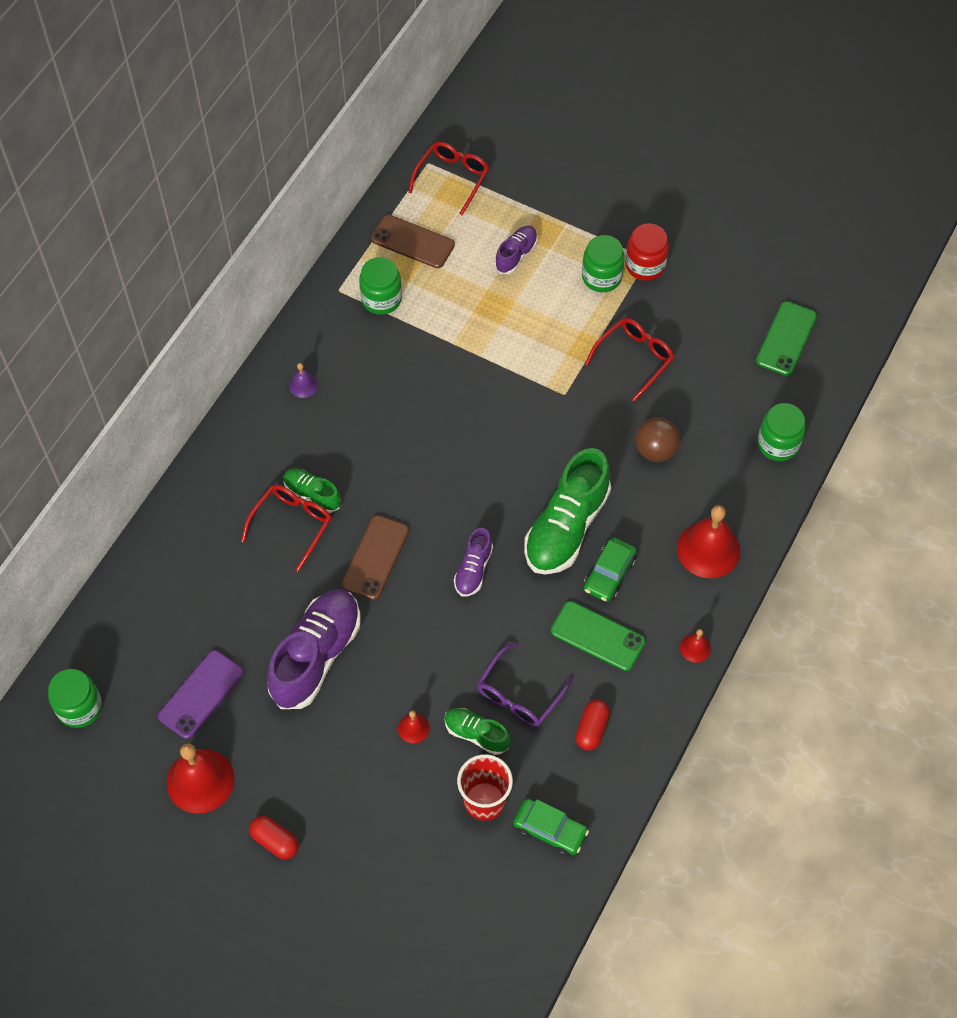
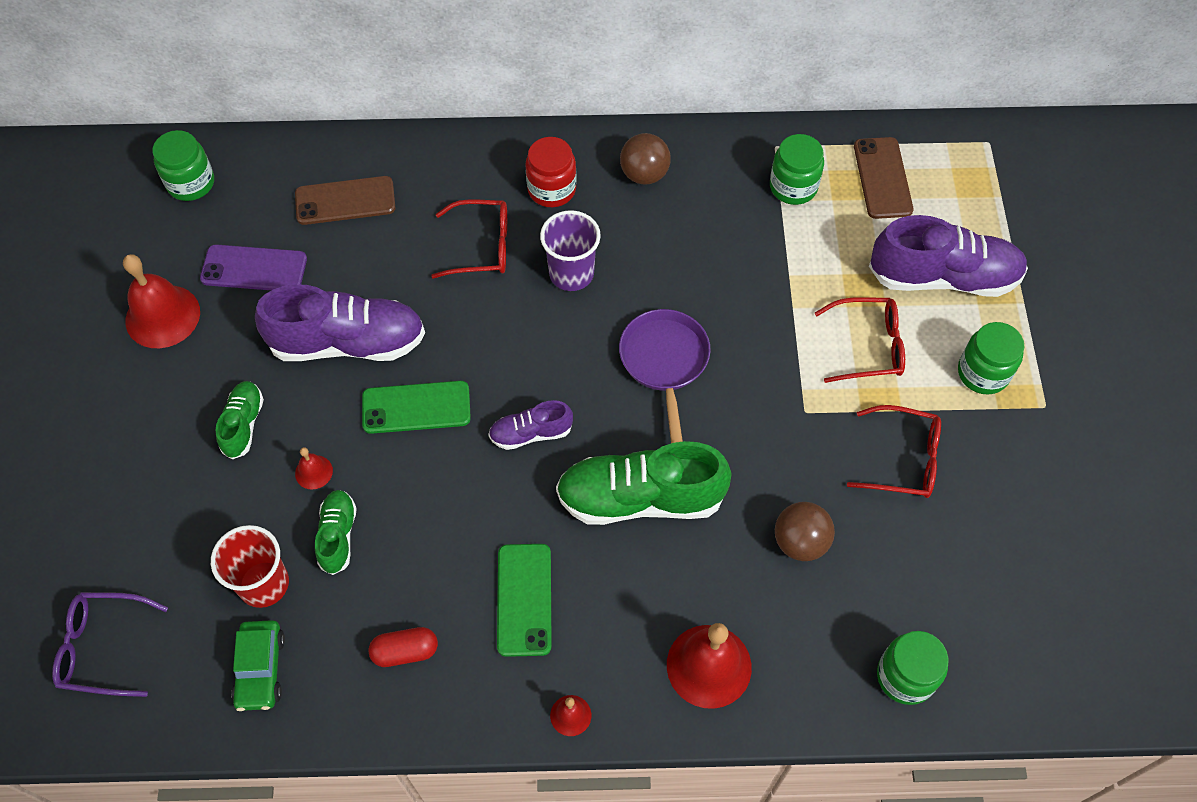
camera: 60 degrees right, 0 degrees up
red capsule [249,816,299,859] -> none
green shoe [284,468,341,513] -> green shoe moved to [216,381,264,460]
purple bell [289,363,318,398] -> brown ball [620,133,671,185]
brown phone [341,515,409,600] -> brown phone moved to [295,176,395,225]
red glasses [408,142,489,215] -> red glasses moved to [815,297,905,383]
purple glasses [477,642,573,727] -> purple glasses moved to [52,592,168,697]
purple shoe [495,226,538,274] -> purple shoe [869,215,1028,297], size x1.94
green car [583,537,636,602] -> none
red jar [626,223,669,281] -> red jar moved to [525,137,577,207]
green phone [756,301,817,376] -> green phone moved to [362,381,471,434]
none -> purple cup [540,210,601,291]
none -> purple pan [619,309,711,443]

